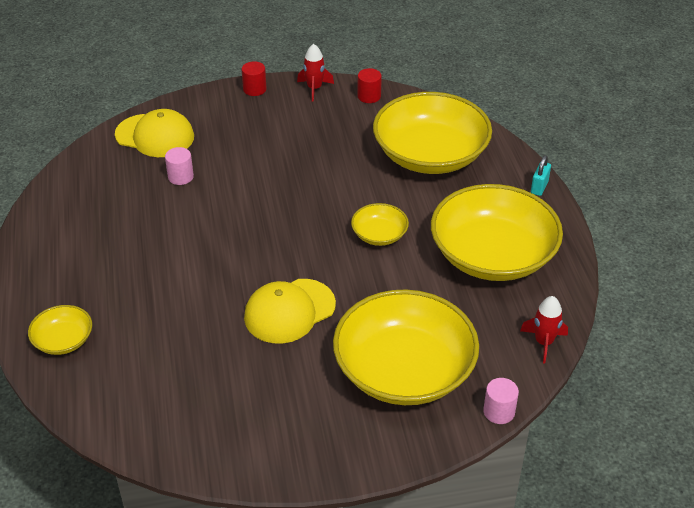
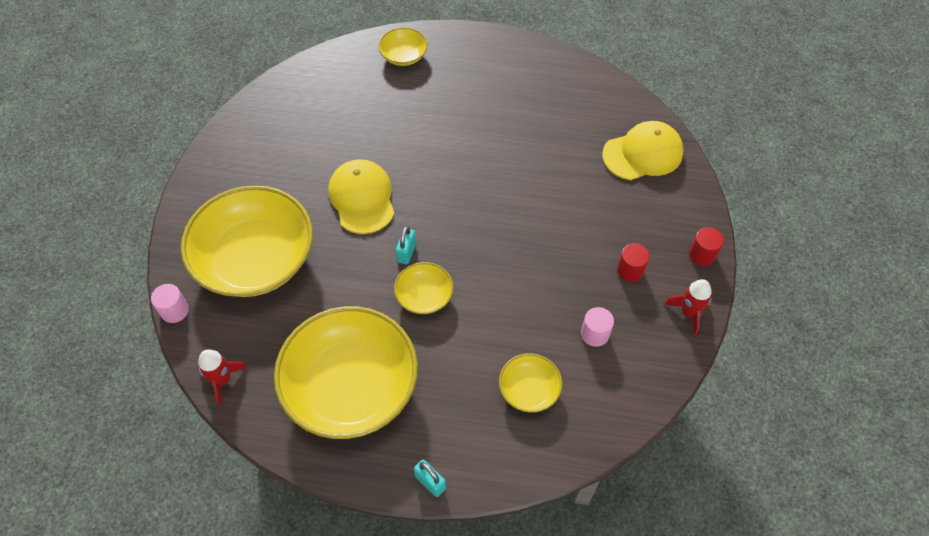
camera: 110 degrees right, 15 degrees up
yellow cap [115,109,194,157] -> yellow cap turned 150 degrees counterclockwise [602,121,684,180]
pink cylinder [165,147,194,185] -> pink cylinder moved to [581,307,614,347]
red cylinder [357,68,382,103] -> red cylinder moved to [617,243,650,282]
yellow bowl [373,92,492,174] -> yellow bowl [499,353,562,413], size x0.45
none -> turquoise padlock [396,226,416,265]

